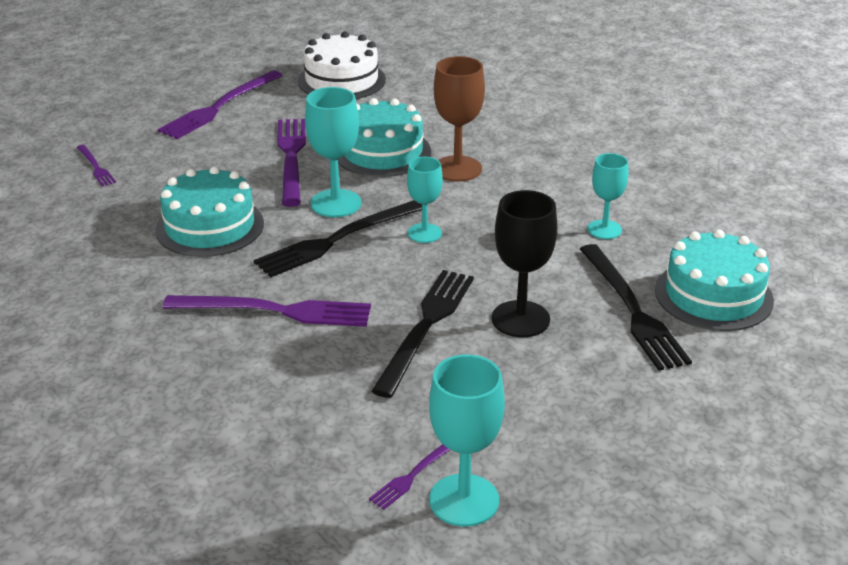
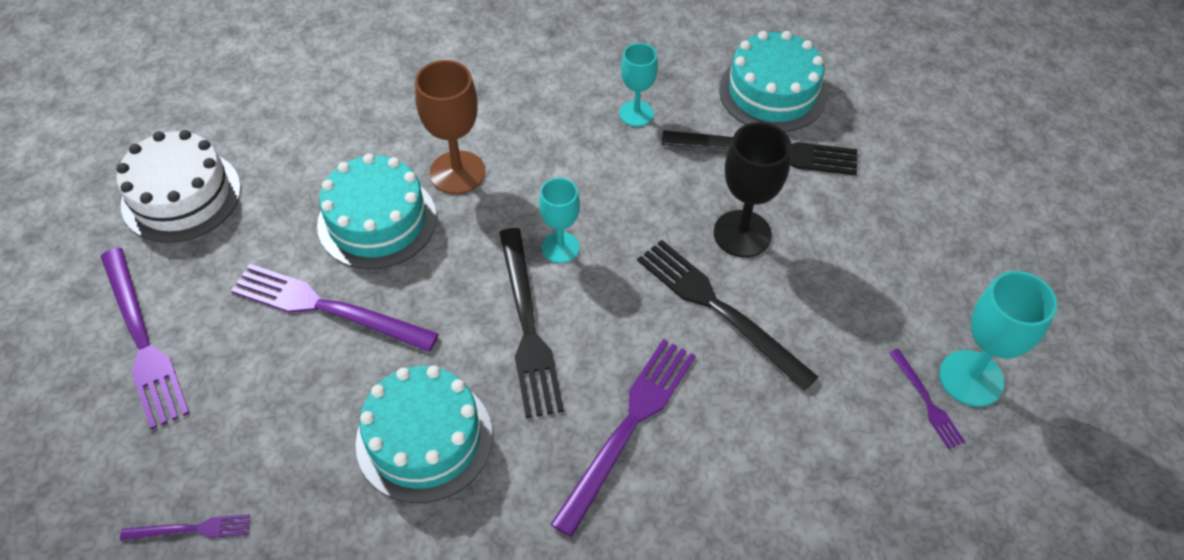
camera: 65 degrees left, 20 degrees up
turquoise goblet [305,87,361,217] -> none

